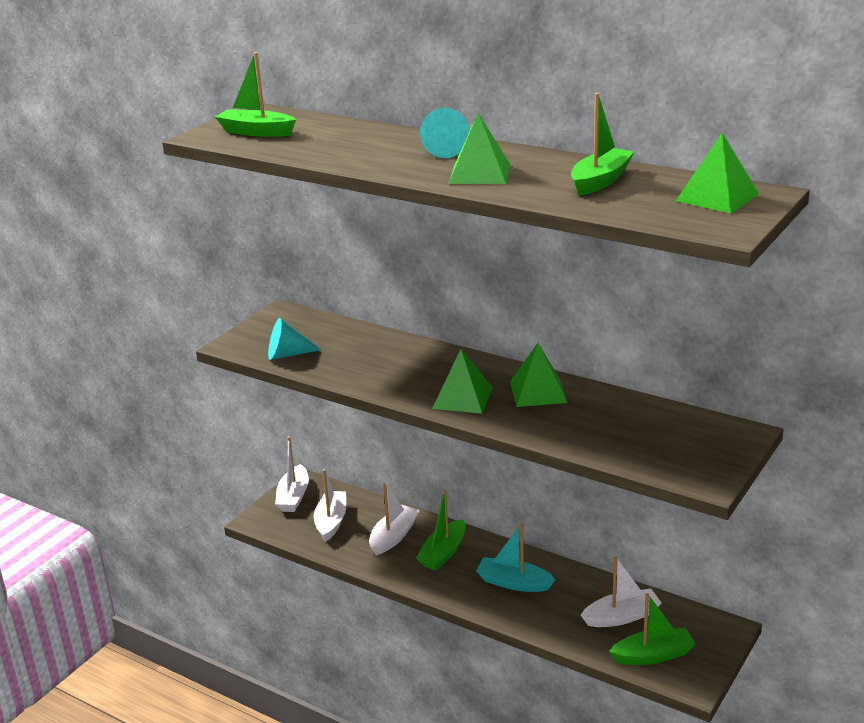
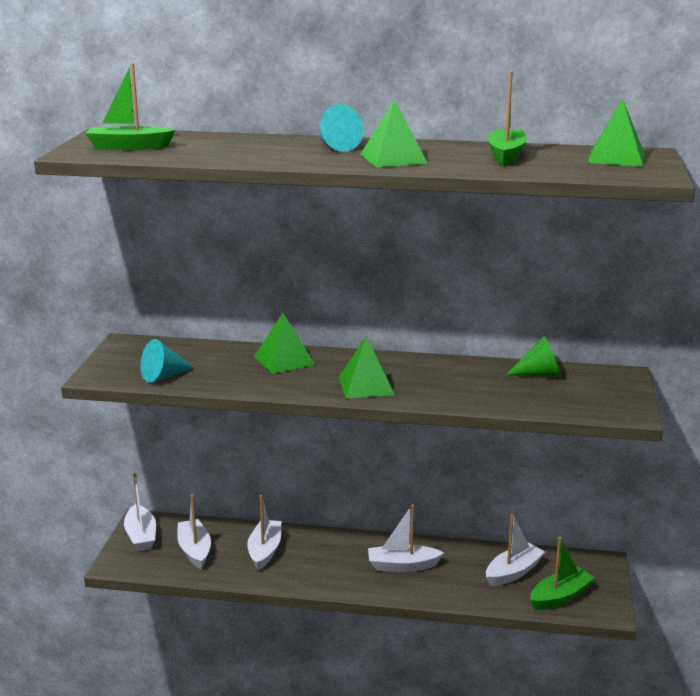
camera: 25 degrees left, 5 degrees down
green boat [416,490,465,571] -> none
turquoise boat [476,524,556,592] -> white boat [368,504,444,572]
green pyramid [510,343,567,407] -> green pyramid moved to [254,313,315,374]
none -> green cone [506,336,561,376]

